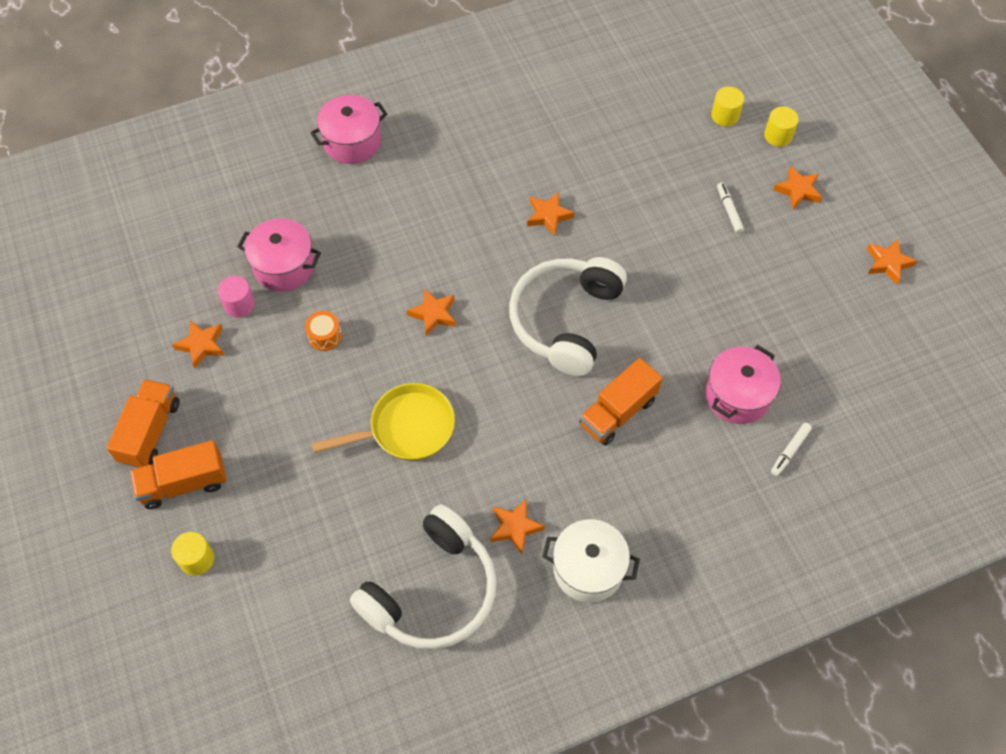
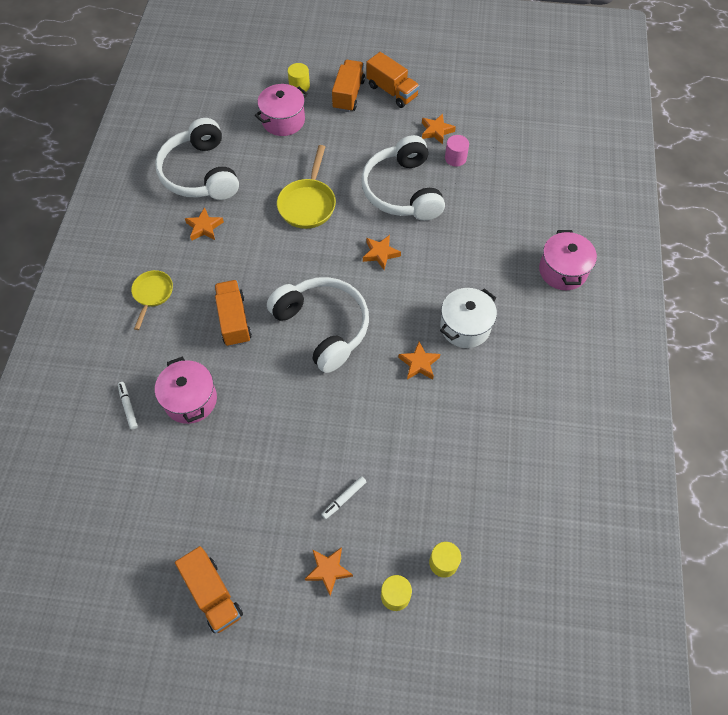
camera: 120 degrees right, 0 degrees up
pink pot [237,218,321,292] -> pink pot moved to [255,84,308,136]
orange drum [305,311,342,351] -> white headphones [361,135,445,221]
white pot [542,519,640,603] -> white pot moved to [440,288,497,348]
white marker [717,183,744,233] -> white marker turned 120 degrees clockwise [321,476,366,519]
orange star [867,239,917,285] -> orange truck [175,546,243,633]
none -> yellow pan [131,270,173,330]

